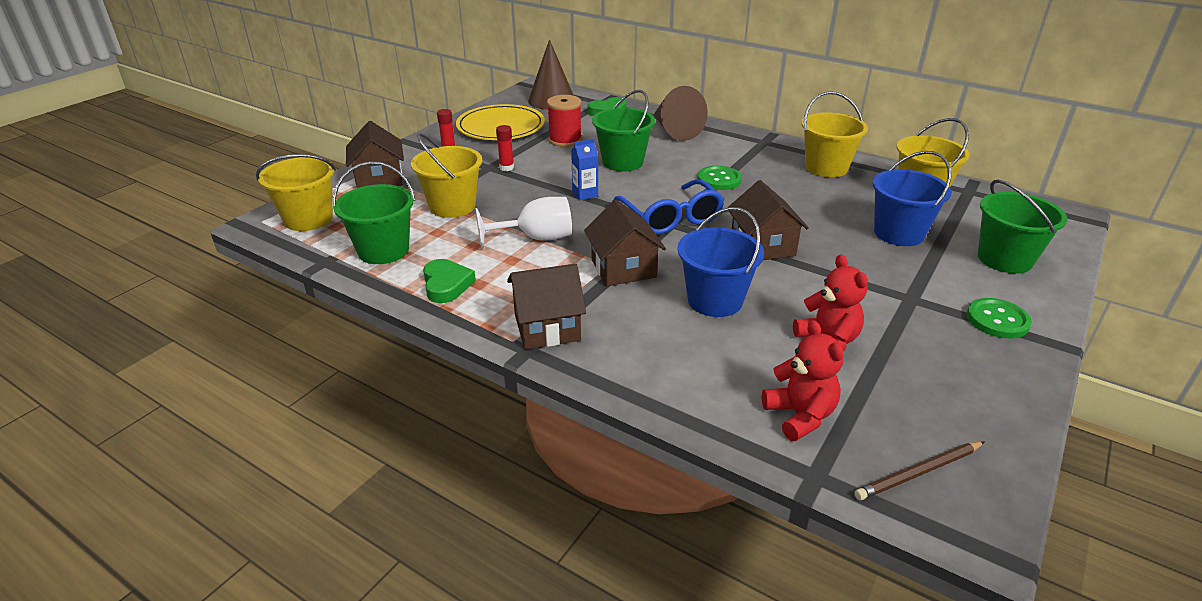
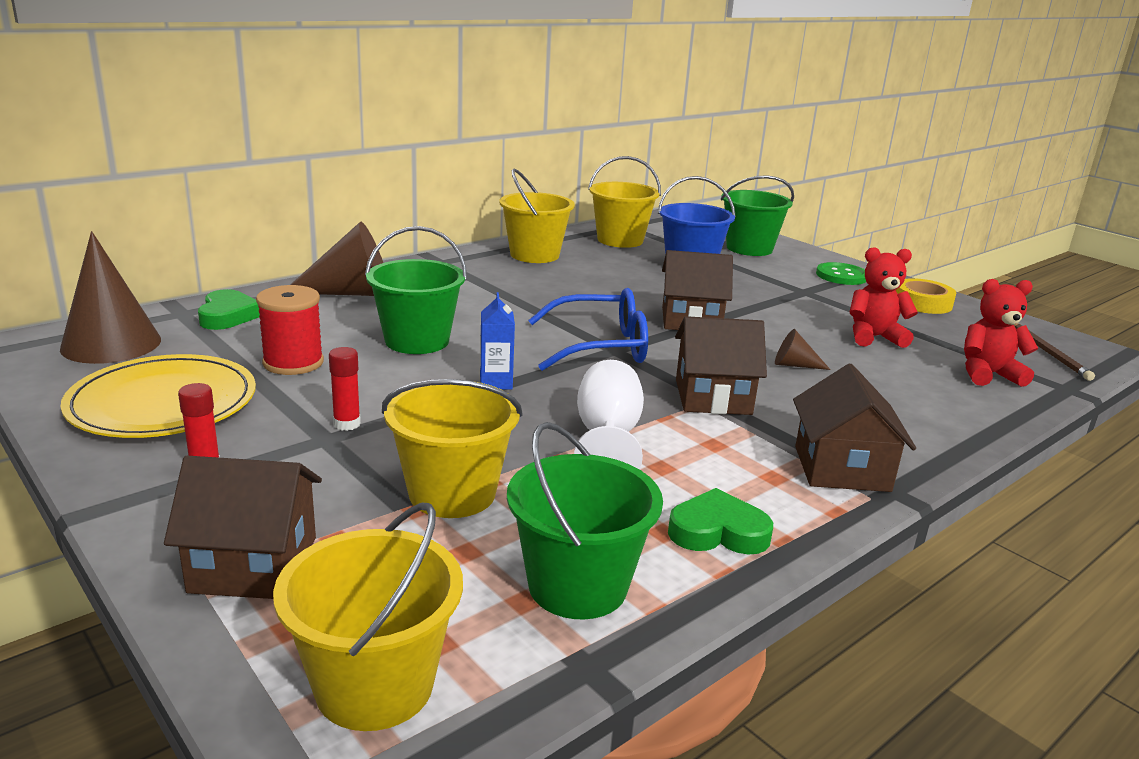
camera: 75 degrees left, 10 degrees down
blue bucket [677,207,764,317] -> brown cone [775,329,831,370]
green button [698,166,742,190] -> none
none -> yellow tape [896,278,956,314]

